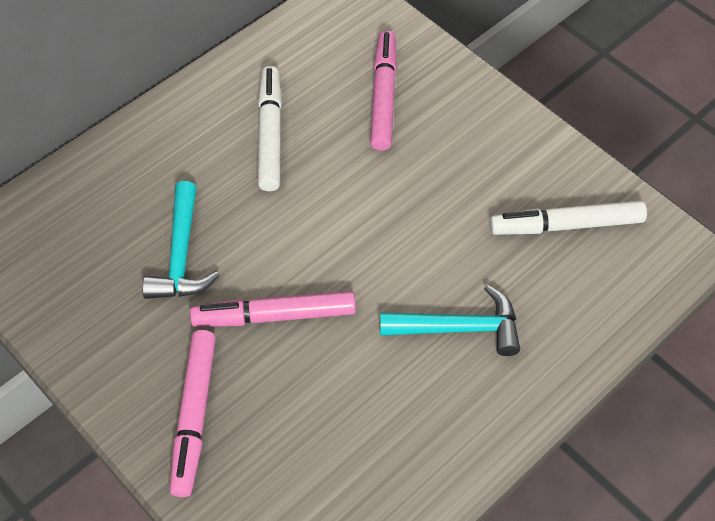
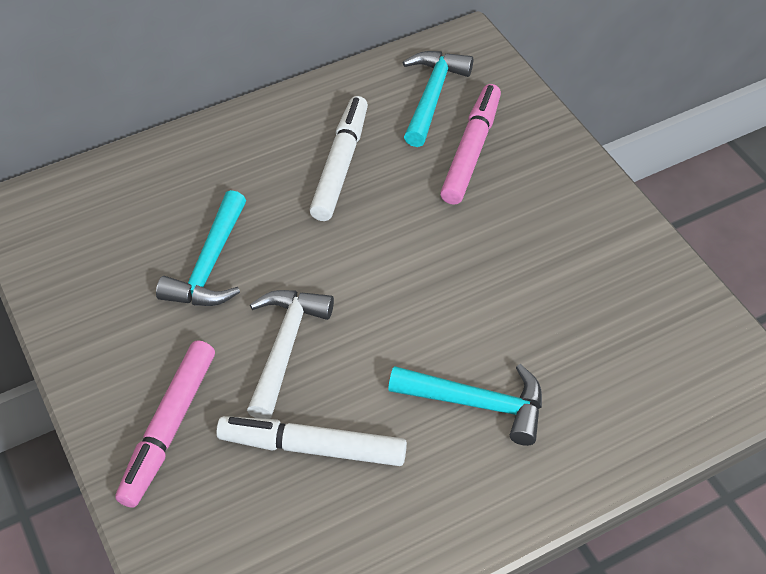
camera: 15 degrees right, 5 degrees down
pink marker [190,291,356,327] -> white hammer [247,290,334,419]
white marker [490,201,647,235] -> white marker moved to [216,416,407,466]
none -> turquoise hammer [402,51,473,147]

